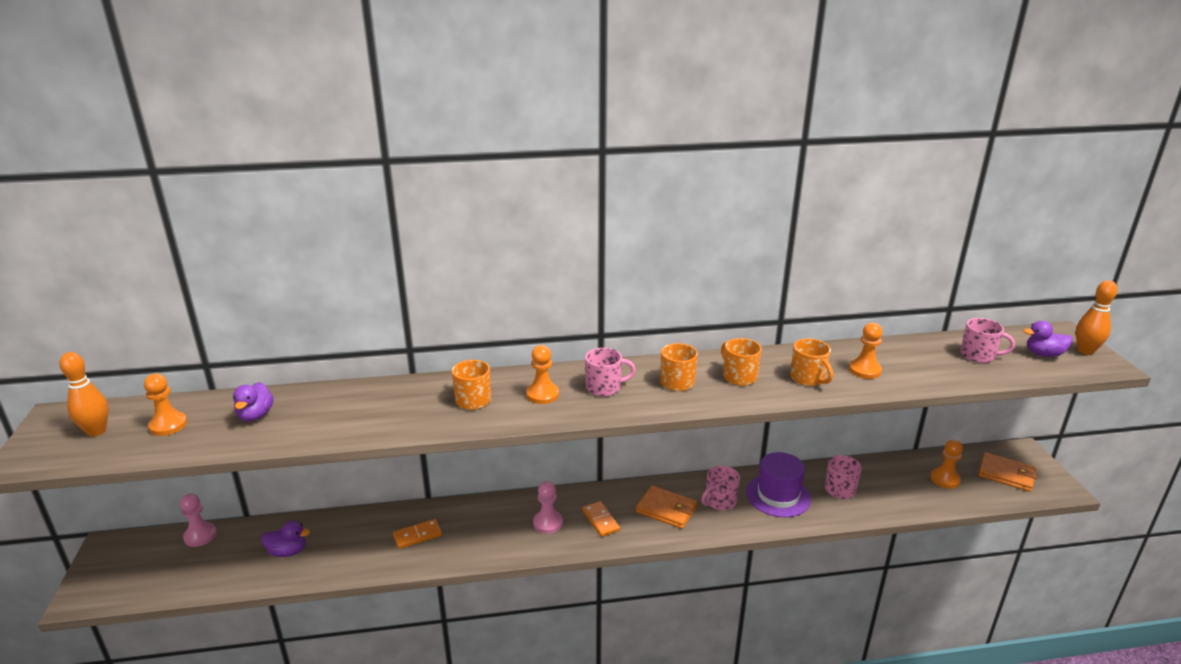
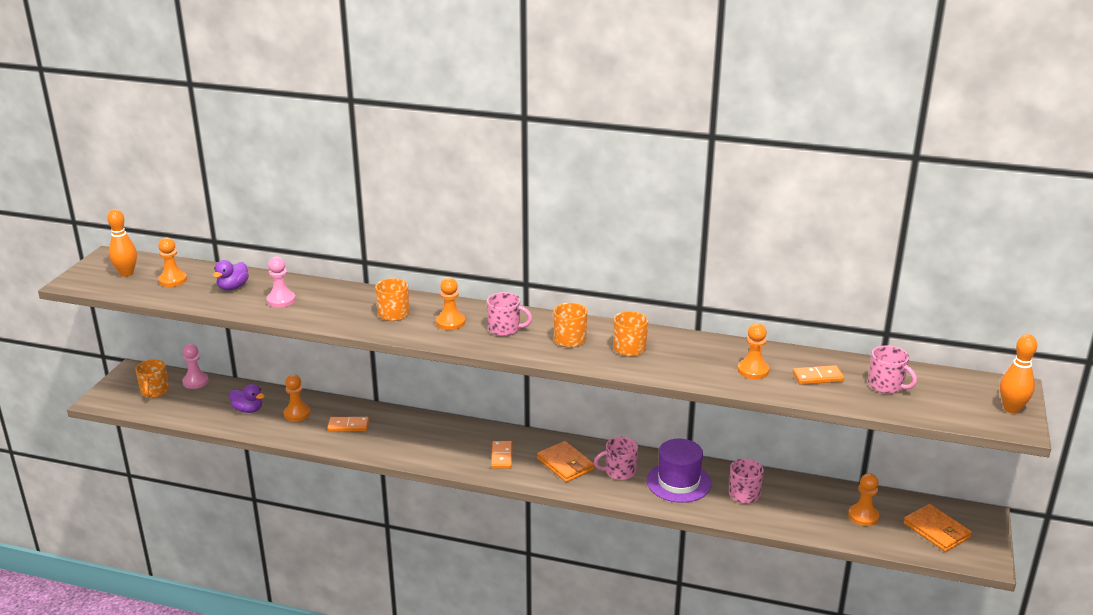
camera: 25 degrees right, 0 degrees up
pink pawn [533,481,563,534] -> pink pawn moved to [267,256,296,308]
orange mug [790,339,833,386] -> orange mug moved to [135,359,169,398]
purple duck [1023,321,1073,357] -> none
none -> orange pawn [284,375,311,421]
none -> orange domino [793,365,844,385]

